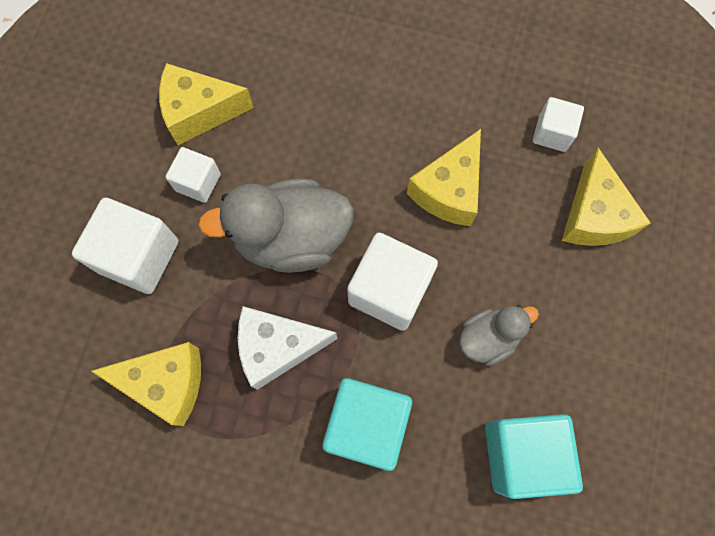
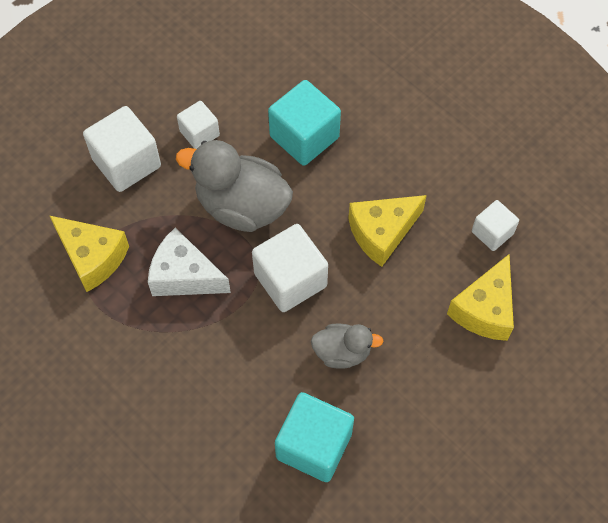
camera: 30 degrees right, 10 degrees down
yellow cheese [159,63,254,145] -> none
turquoise cube [322,378,412,471] -> turquoise cube moved to [268,80,341,166]

